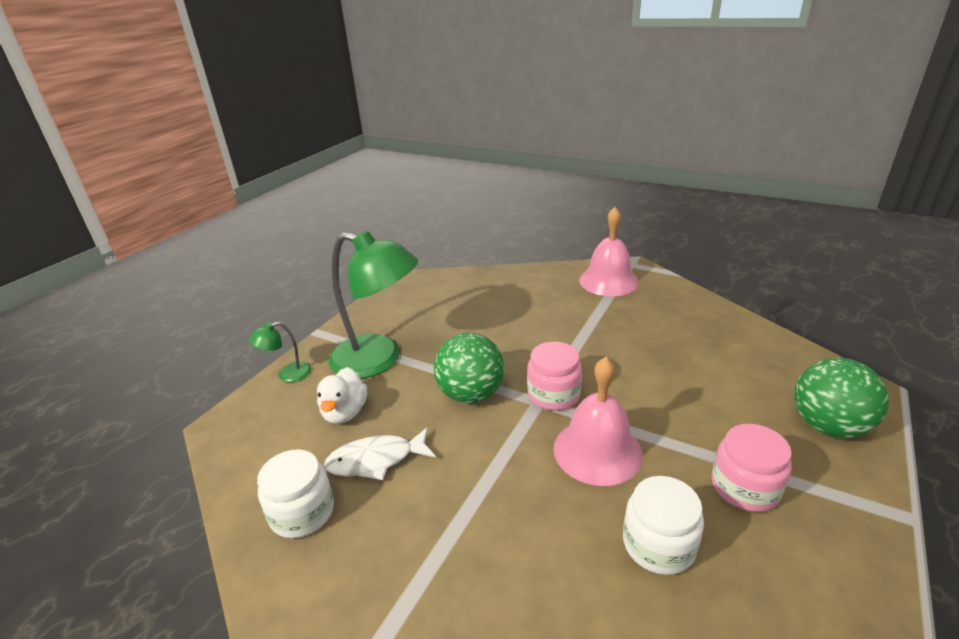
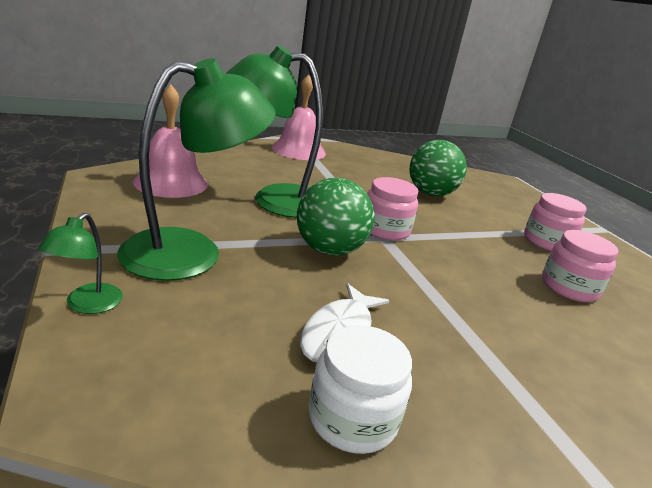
camera: 55 degrees left, 5 degrees down
white duck [317,367,367,424] -> none
pink bell [553,357,643,486] -> pink bell moved to [133,84,208,198]
white jar [623,476,704,575] -> pink jar [542,230,619,302]
green ball [794,358,889,438] -> green ball moved to [409,140,467,196]
none -> green lamp [226,45,323,218]

